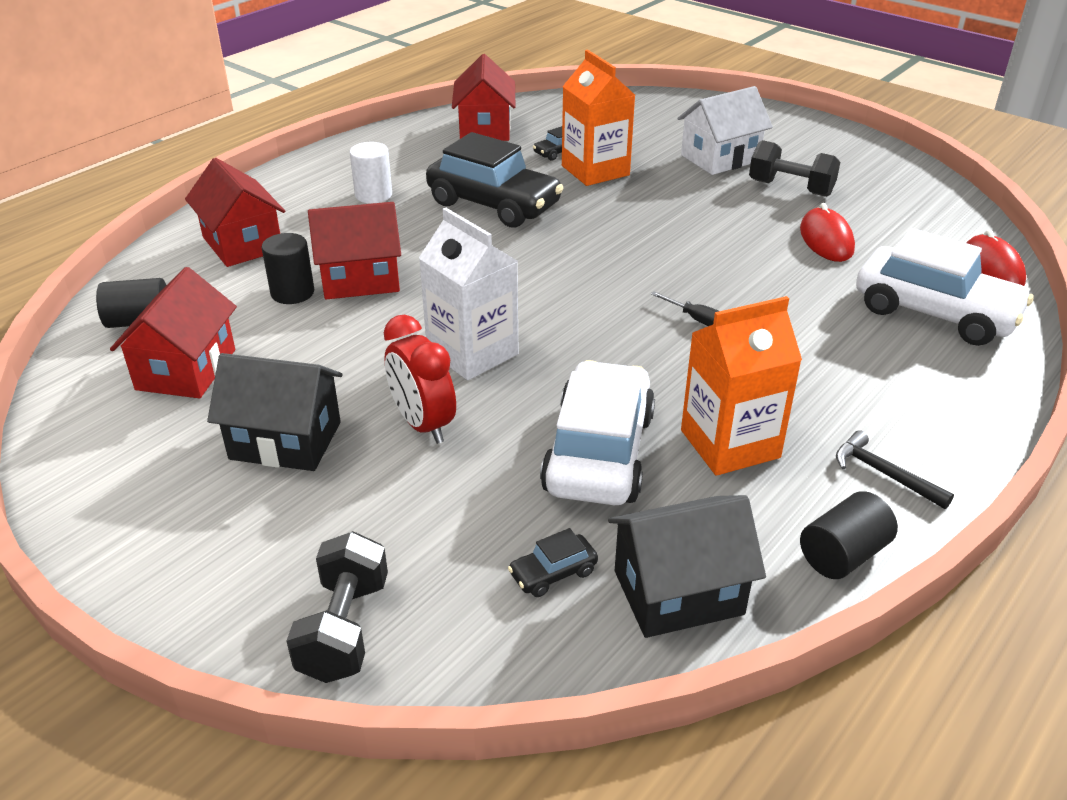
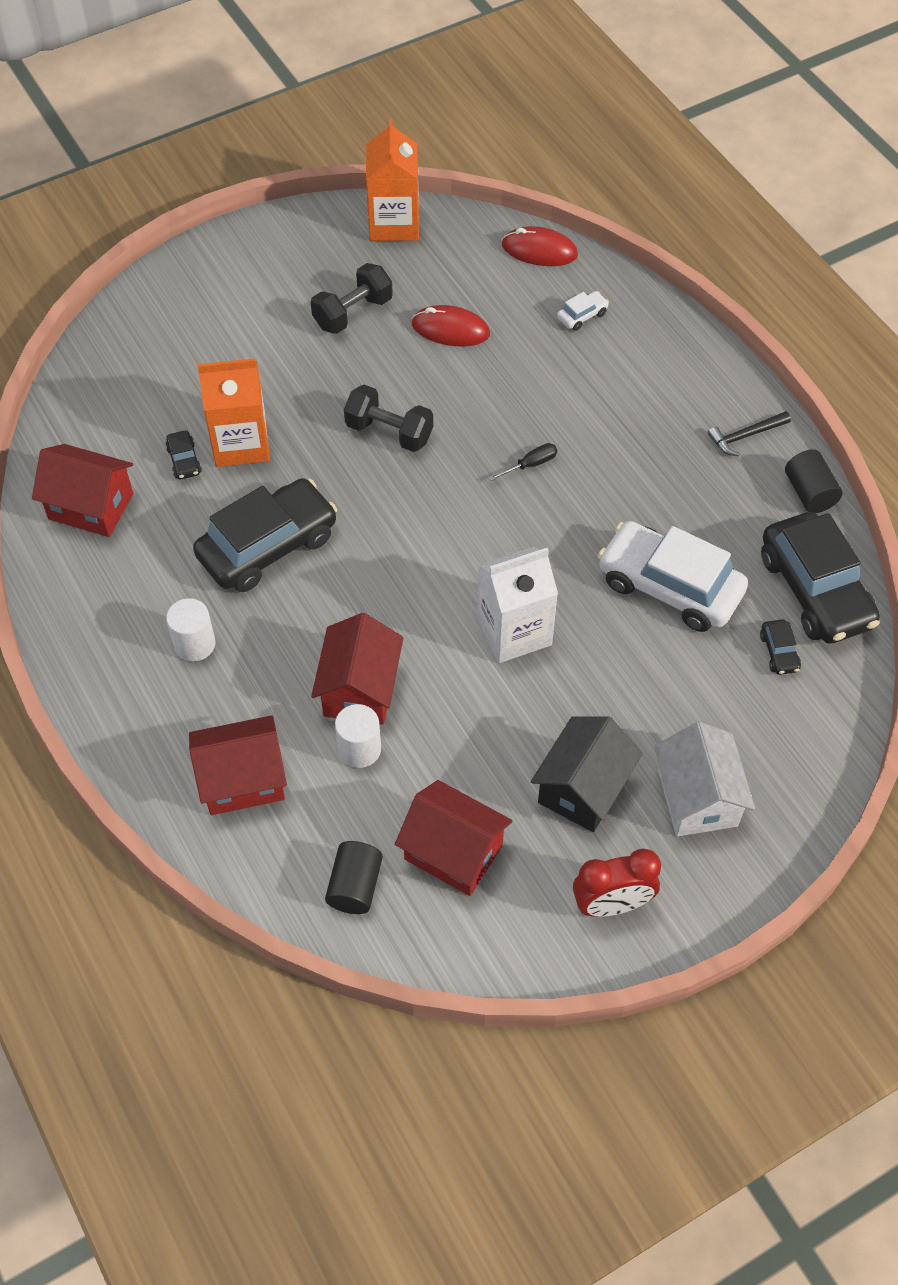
camera: 70 degrees left, 20 degrees up
black cylinder [261,233,314,304] -> white cylinder [335,704,381,768]
black dumbbell [286,531,388,683] -> black dumbbell moved to [344,385,433,452]
red clock [384,315,456,444] -> red clock moved to [573,849,661,917]
black house [608,495,766,638] -> black car [761,512,880,644]
white house [677,86,773,175] -> white house moved to [654,722,755,837]
orange carton [681,296,802,476] -> orange carton moved to [366,119,419,241]
white car [856,228,1034,346] -> white car [557,291,609,331], size x0.41

